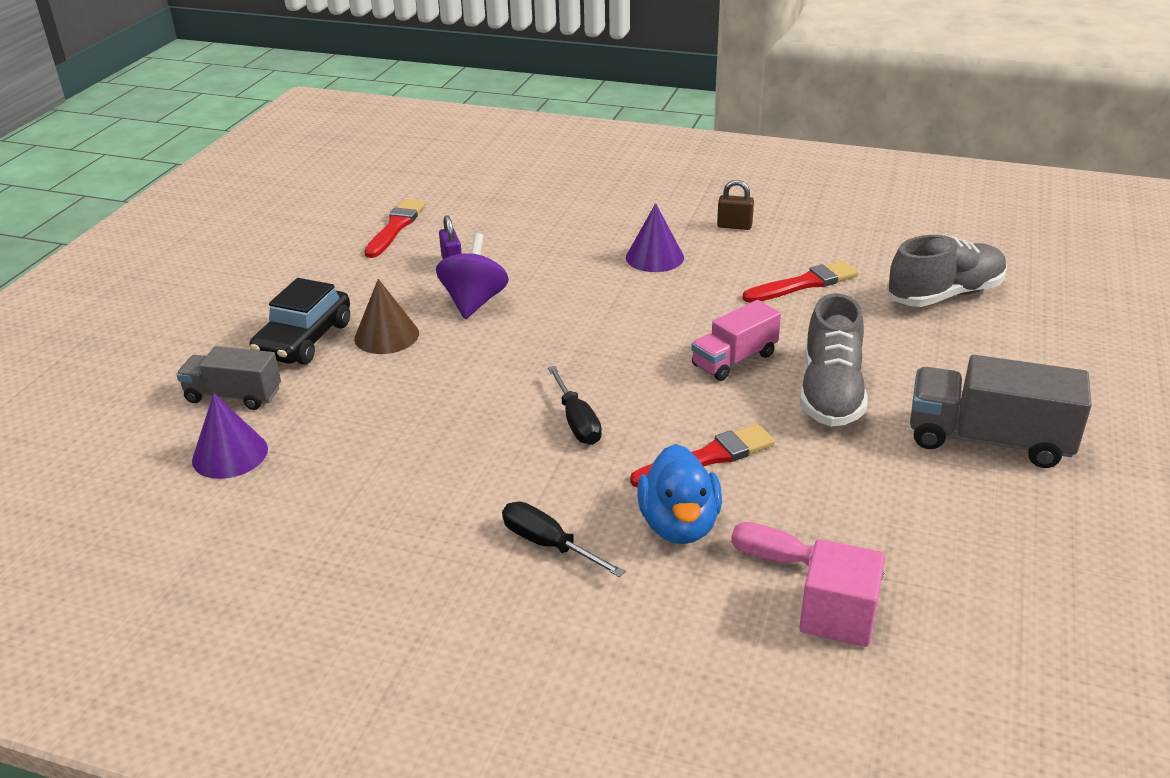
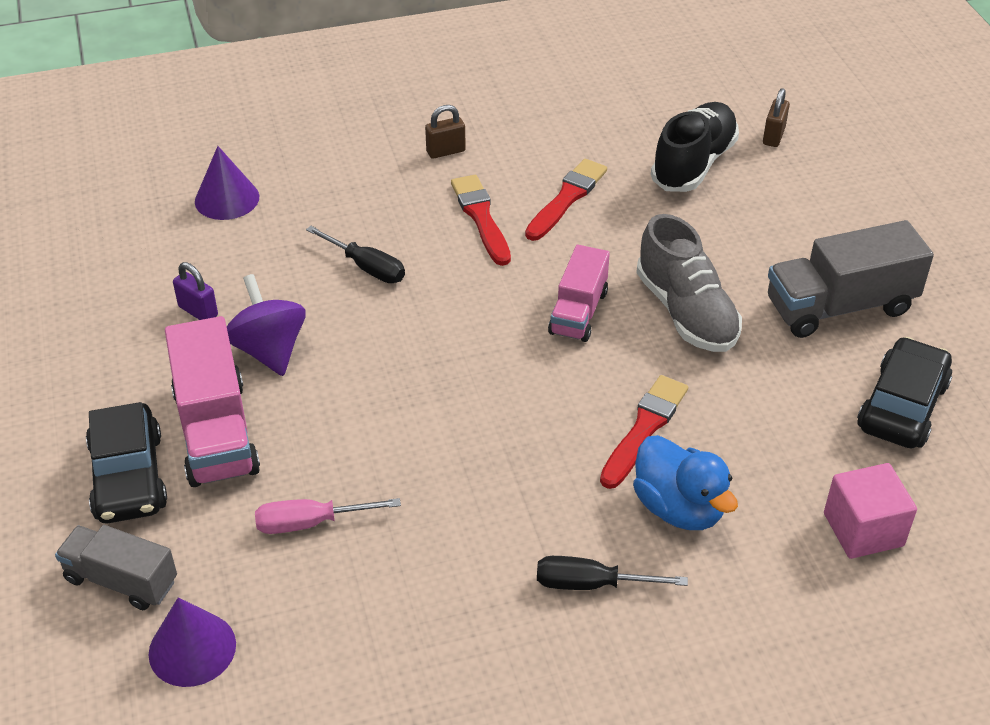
camera: 35 degrees left, 10 degrees up
grey truck [176,346,281,410] -> grey truck turned 45 degrees clockwise [55,525,177,610]
brown cone [354,279,419,354] -> pink truck [165,316,260,487]
red brush [364,199,426,258] -> red brush moved to [451,175,511,266]
black screwdriver [548,366,602,445] -> black screwdriver moved to [306,226,405,283]
purple cone [626,203,684,272] -> purple cone moved to [195,146,259,220]
pink screwdriver [731,522,884,580] -> pink screwdriver moved to [255,498,401,534]
grey shoe [887,235,1007,307] -> black shoe [651,102,739,192]
none -> brown padlock [763,88,790,147]
none -> black car [857,337,952,449]

